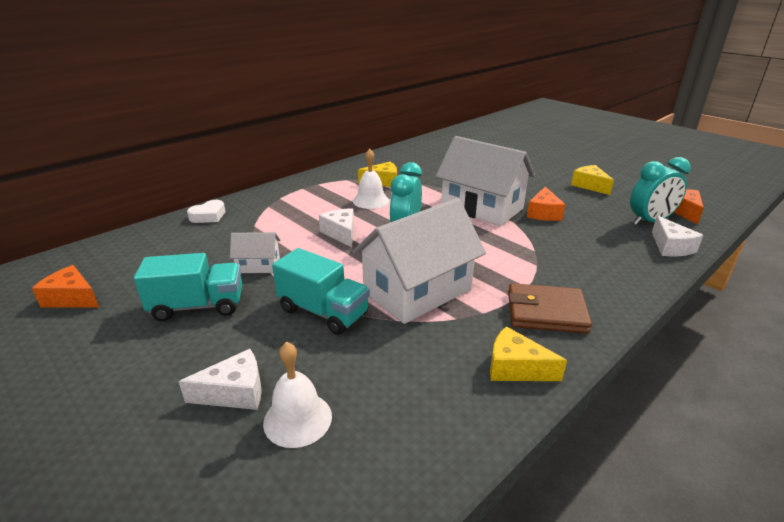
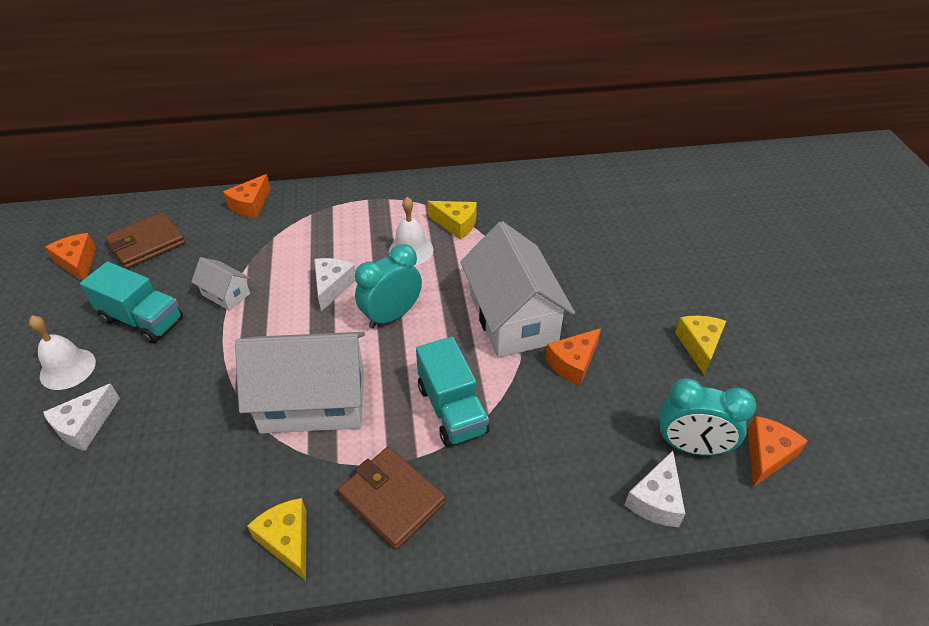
camera: 35 degrees right, 15 degrees up
white cheese [178,349,262,410] -> white cheese turned 105 degrees clockwise [43,383,120,451]
white heart [187,200,225,223] -> orange cheese [223,174,271,218]
white bell [263,342,332,448] -> white bell moved to [29,316,96,390]
turquoise truck [272,248,370,335] -> turquoise truck moved to [416,337,489,447]
none -> brown wallet [105,213,185,269]

